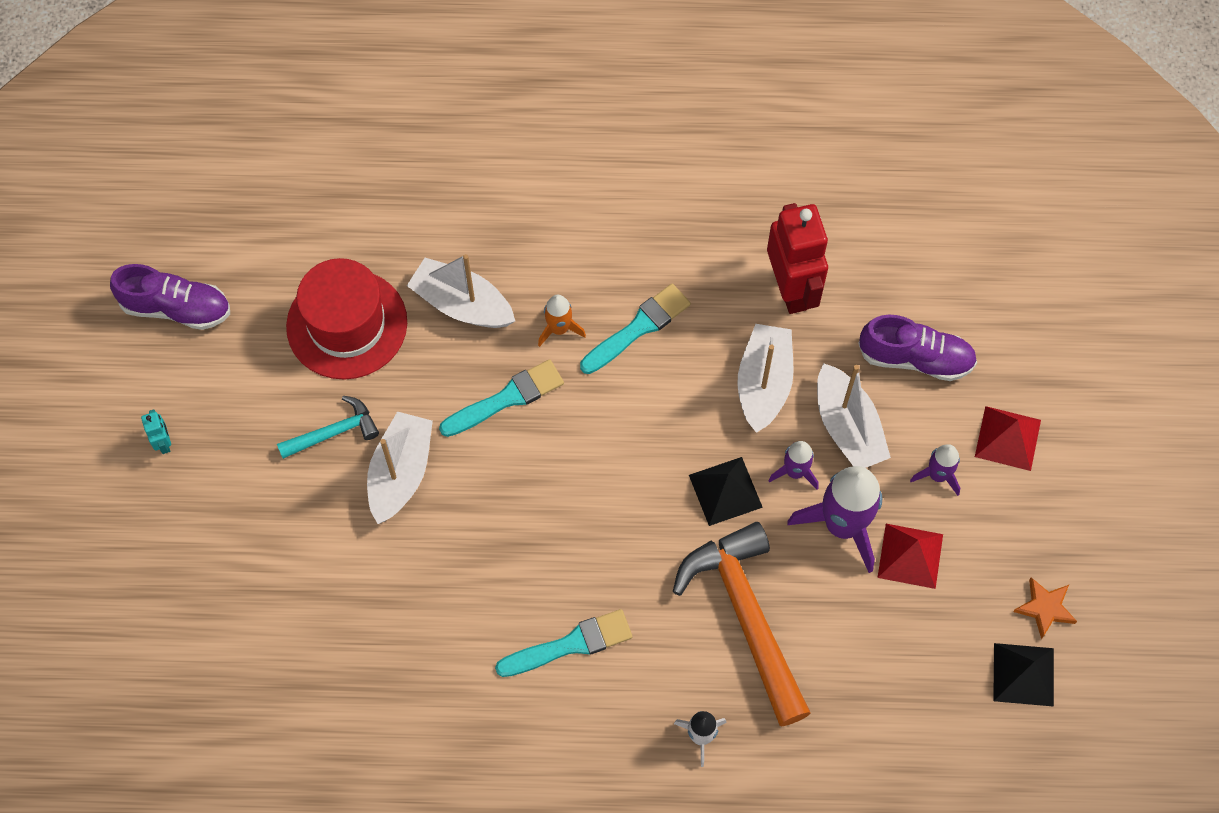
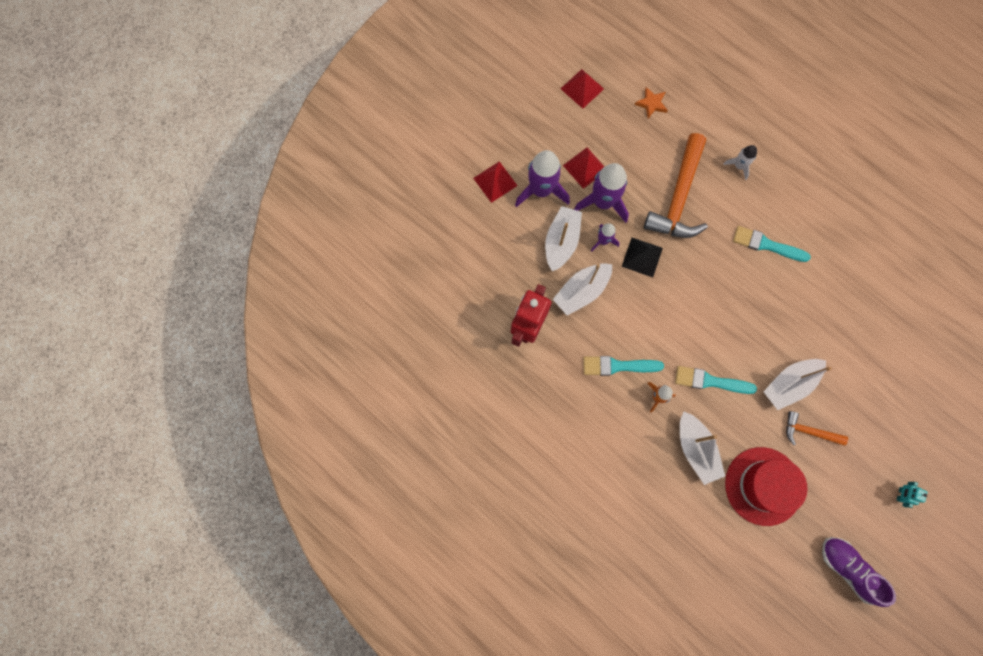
camera: 140 degrees left, 10 degrees up
turquoise hammer [277,396,379,459] -> orange hammer [786,411,848,446]
purple shoe [858,315,977,381] -> none
purple rocket [910,444,960,496] -> purple rocket [515,150,570,207], size x1.92
black pyramid [993,643,1054,707] -> red pyramid [561,69,604,109]
orange star [1013,577,1077,639] -> orange star moved to [634,87,668,118]

